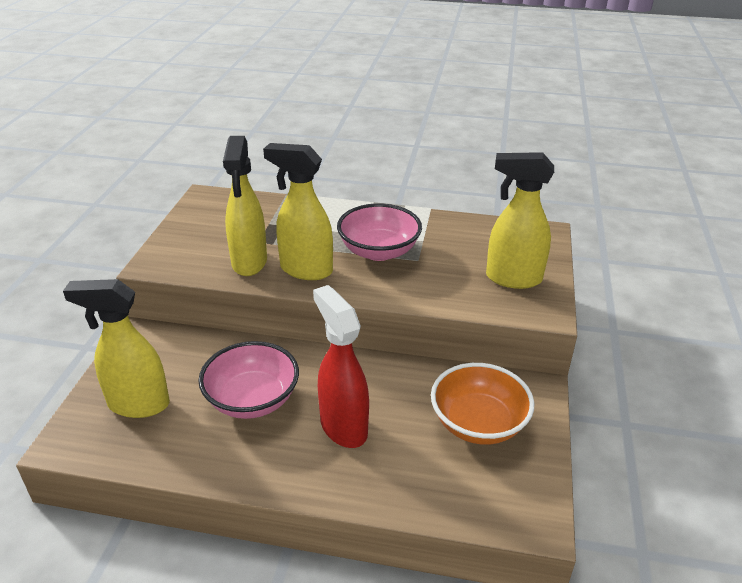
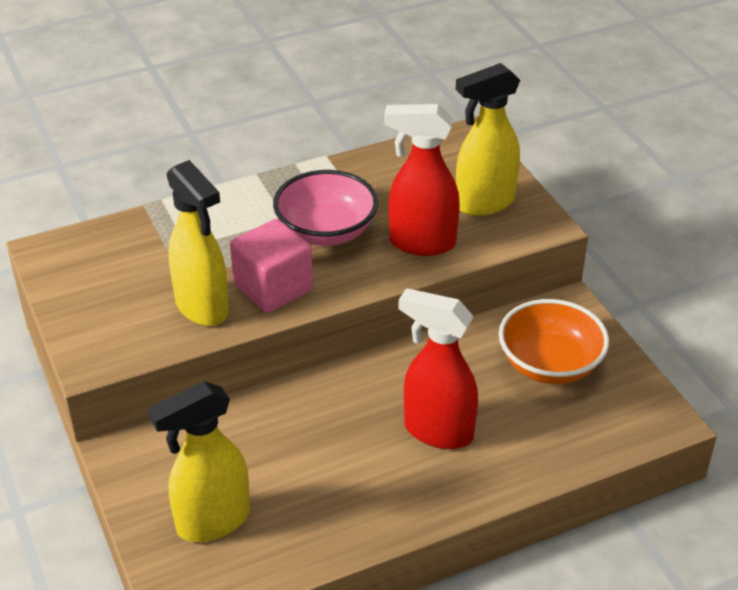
camera: 35 degrees left, 5 degrees up
pink bowl [198,341,299,419] -> none
yellow spray bottle [263,143,333,280] -> pink cube [230,219,313,313]
none -> red spray bottle [384,104,460,256]

